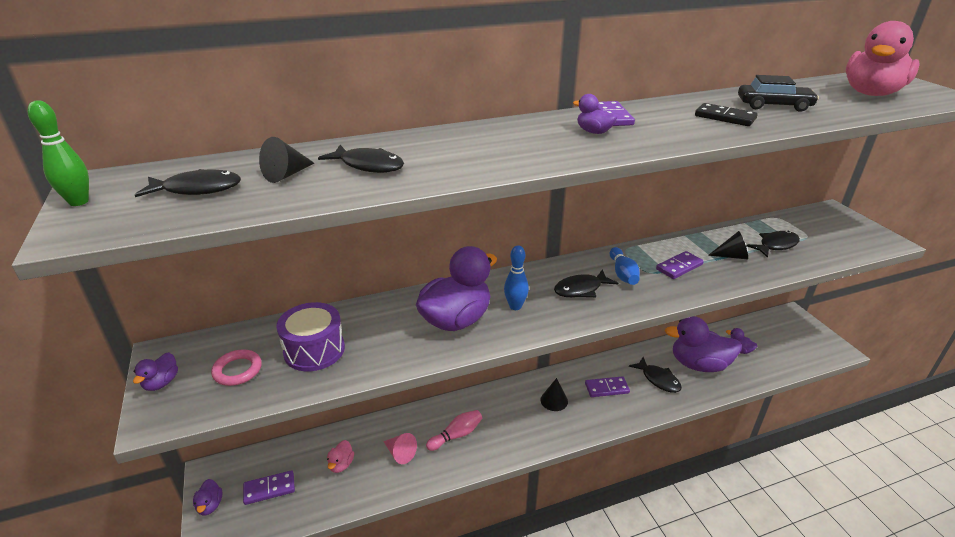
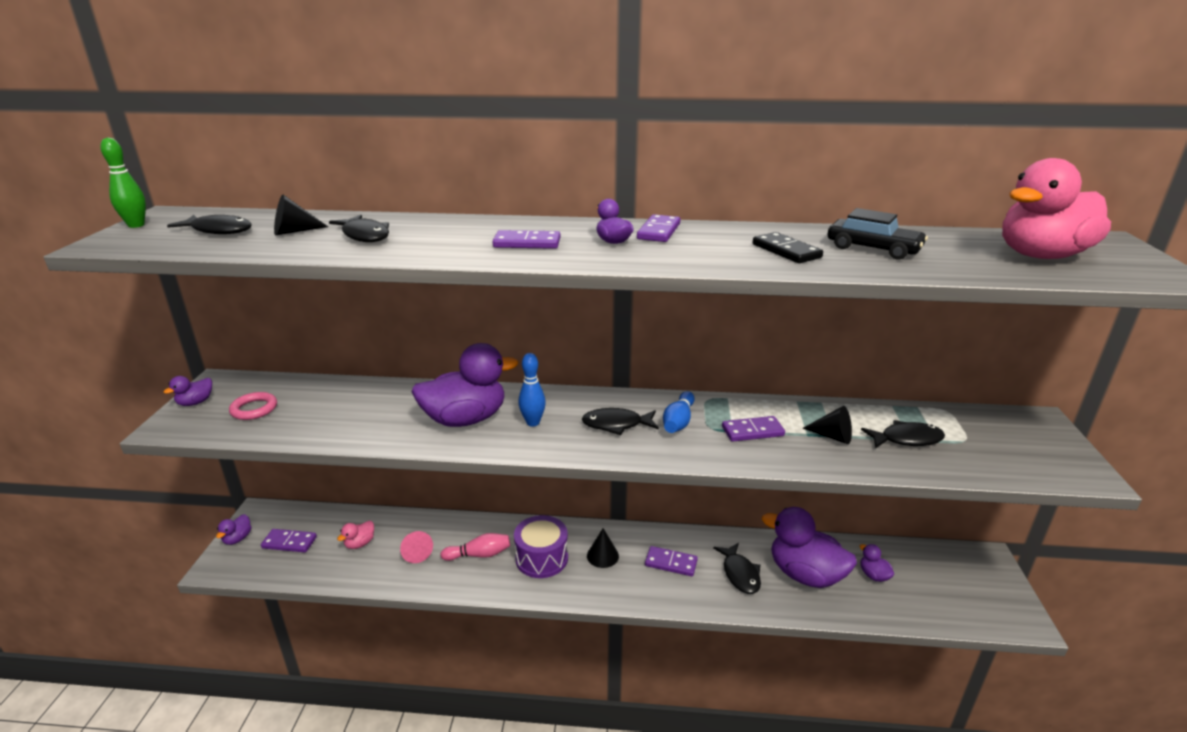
camera: 25 degrees right, 5 degrees down
purple drum [276,302,345,371] -> purple drum moved to [514,515,568,578]
none -> purple domino [493,230,560,249]

